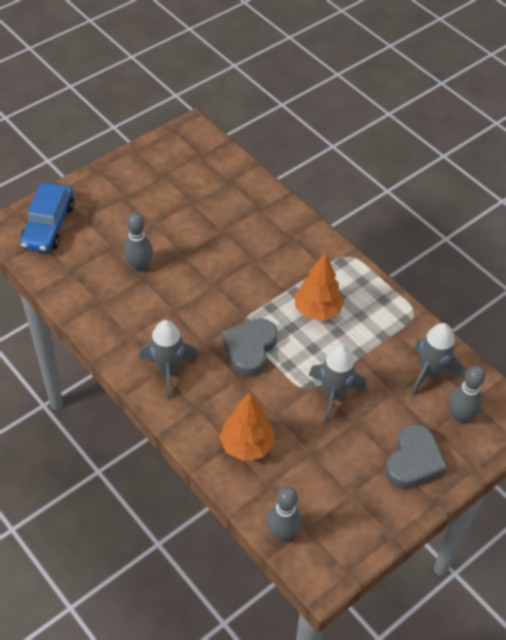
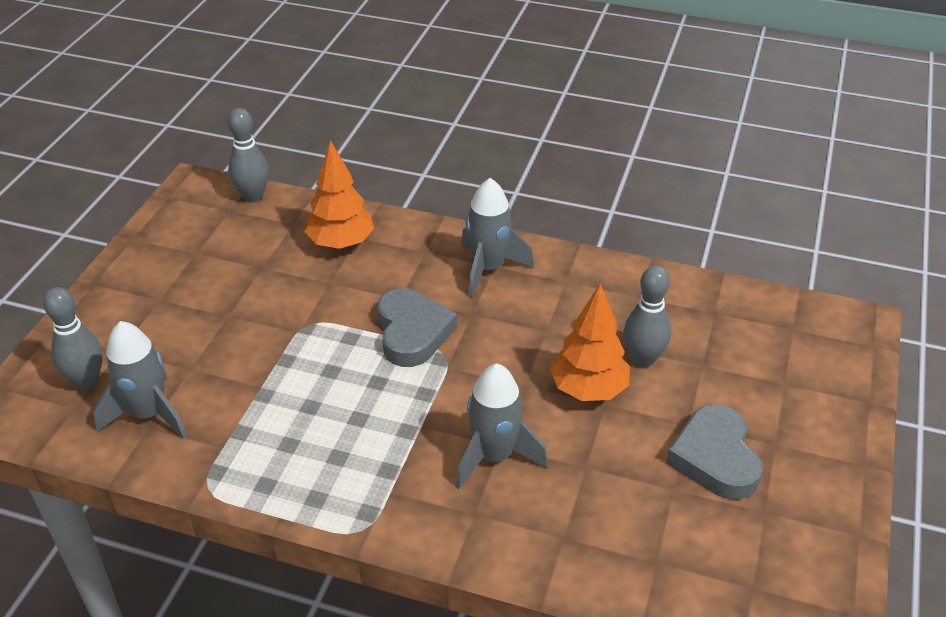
camera: 150 degrees right, 10 degrees down
blue car [20,183,74,253] -> none
orange tree [295,252,344,321] -> orange tree moved to [550,284,630,401]
grey rocket [309,345,367,423] -> grey rocket moved to [456,363,548,489]
grey heart [385,424,448,489] -> grey heart moved to [666,404,763,500]

